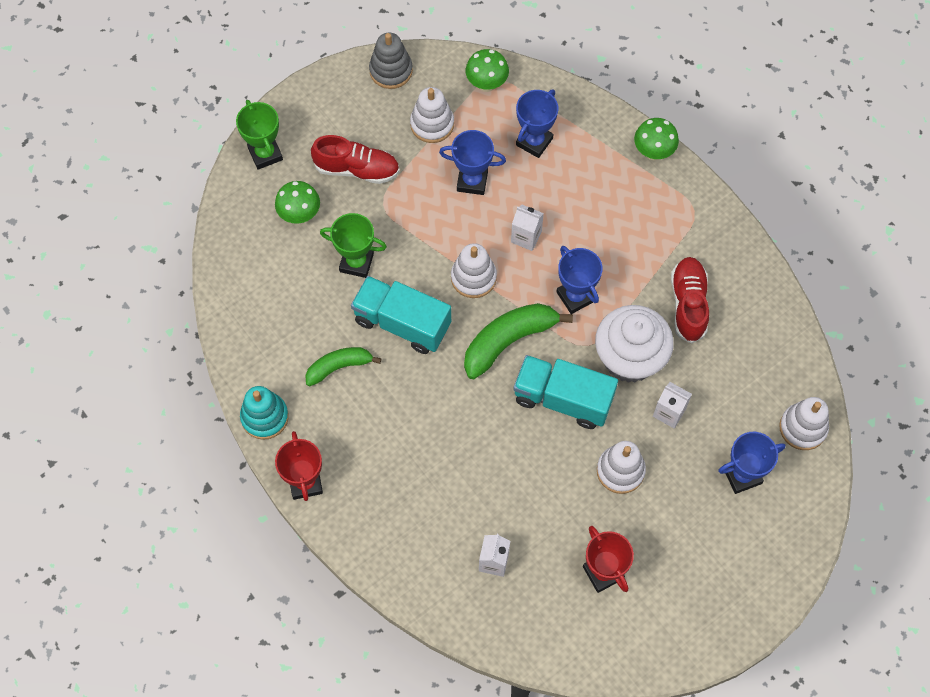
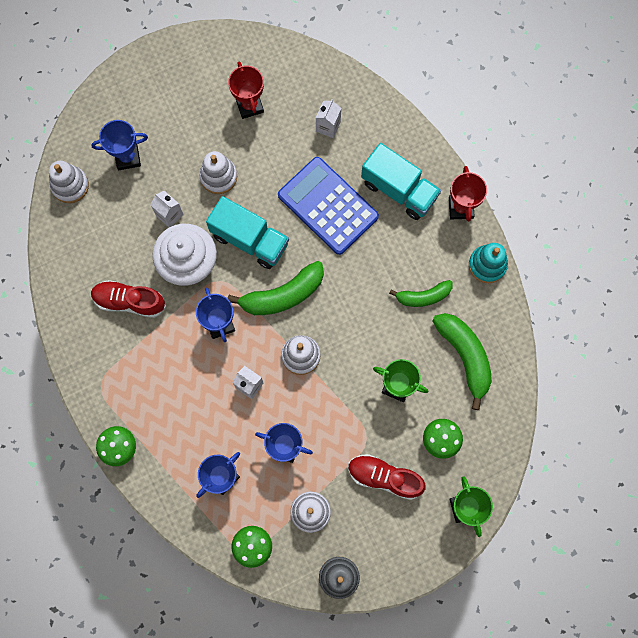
camera: 170 degrees left, 10 degrees up
turquoise truck [351,276,451,354] -> turquoise truck moved to [361,143,441,220]
red shoe [671,257,709,344] -> red shoe turned 90 degrees clockwise [91,280,166,318]
none -> blue calculator [278,157,379,255]
none -> green banana [433,313,492,410]

